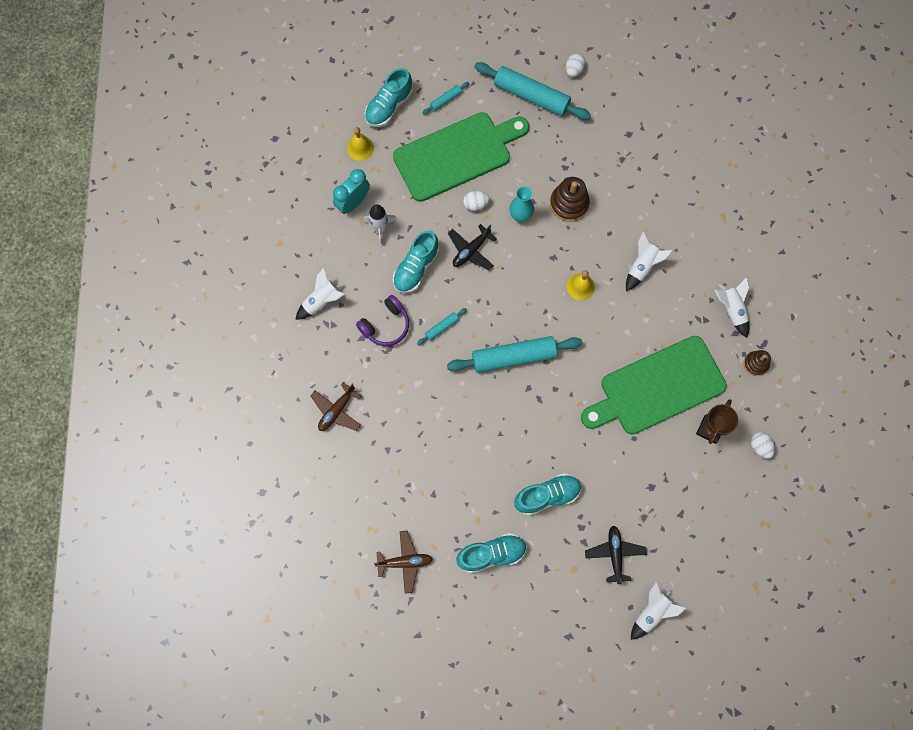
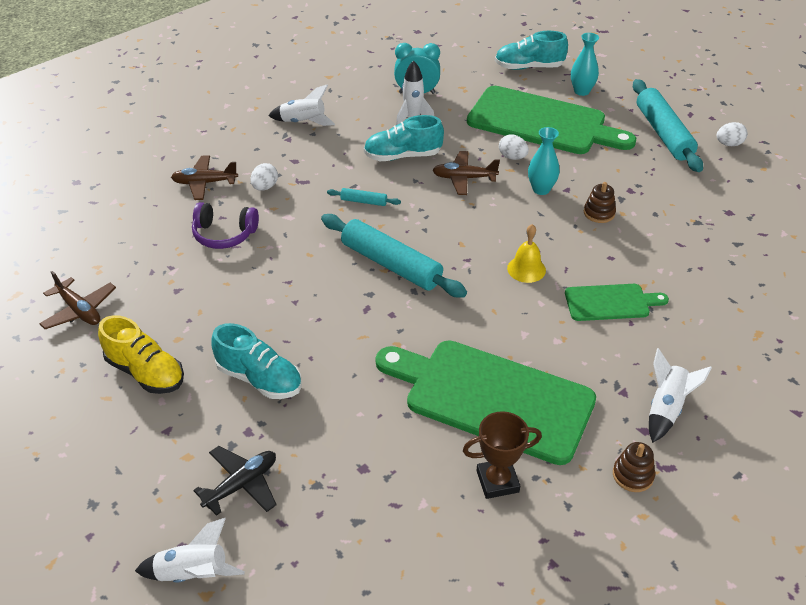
camera: 50 degrees right, 30 degrees down
yellow bell [347,127,374,161] -> none
purple headphones [356,295,409,346] -> purple headphones moved to [192,202,259,249]
turquoise rolling pin [422,82,469,114] -> turquoise vase [571,33,599,96]
black plane [448,224,497,270] -> brown plane [432,151,500,195]
turquoise shoe [456,533,527,573] -> yellow shoe [98,315,184,394]
brown stacking toy [550,177,590,222] -> brown stacking toy [584,182,616,223], size x0.62
white rocket [626,232,673,291] -> green cutting board [565,284,669,321]
white egg [751,432,775,459] -> white egg moved to [251,163,278,191]

